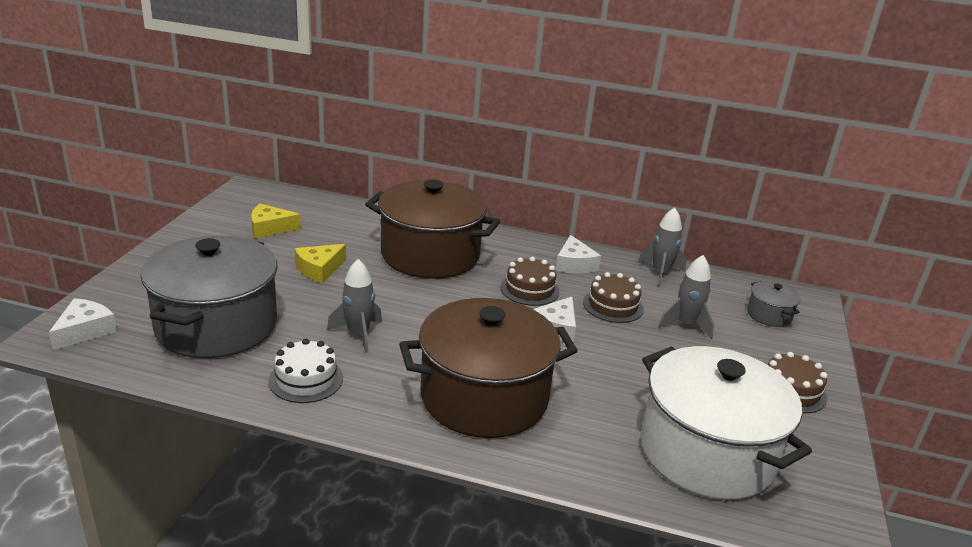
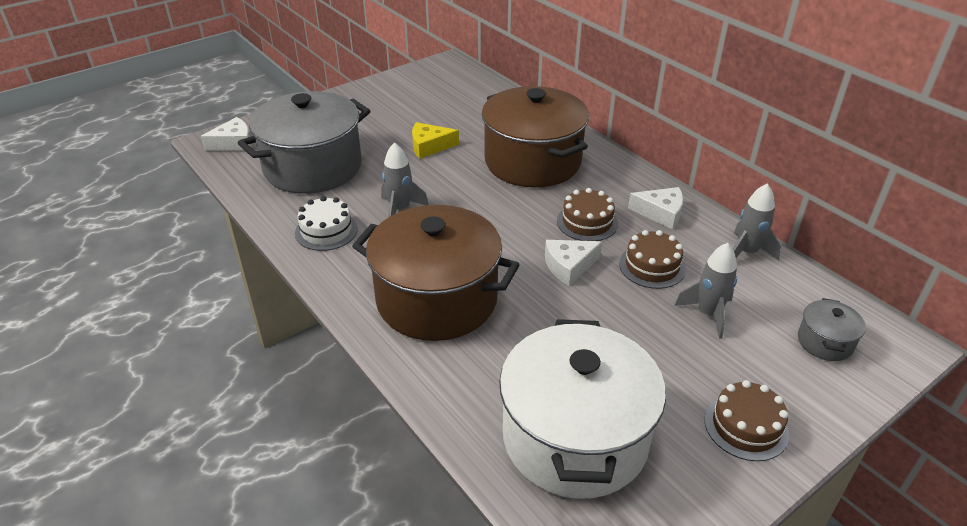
camera: 40 degrees right, 10 degrees up
yellow cheese [251,204,301,239] -> none
white cheese [556,235,601,273] -> white cheese turned 105 degrees counterclockwise [628,187,683,230]

